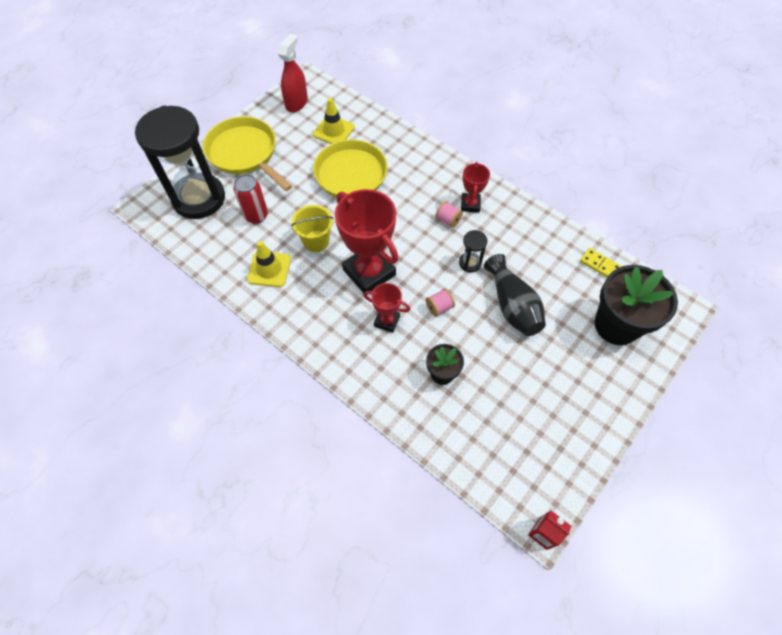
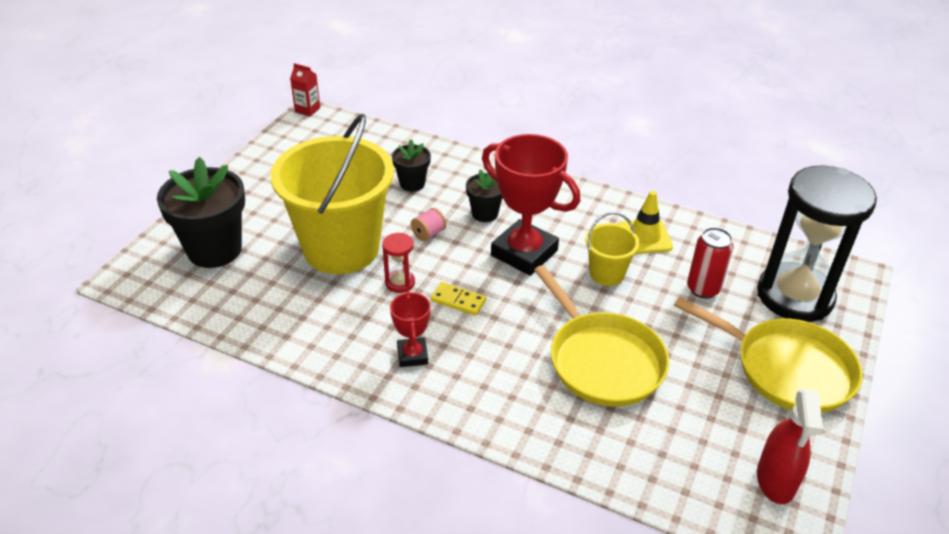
camera: 165 degrees right, 20 degrees down
yellow traffic cone [313,98,355,144] -> none
red trophy [363,283,410,333] -> black flower pot [466,169,503,222]
pink spool [435,201,463,228] -> none
black hourglass [459,230,488,272] -> red hourglass [382,233,415,293]
black vase [484,254,546,336] -> yellow bucket [270,114,394,274]
yellow domino [580,248,622,277] -> yellow domino moved to [431,282,486,316]

